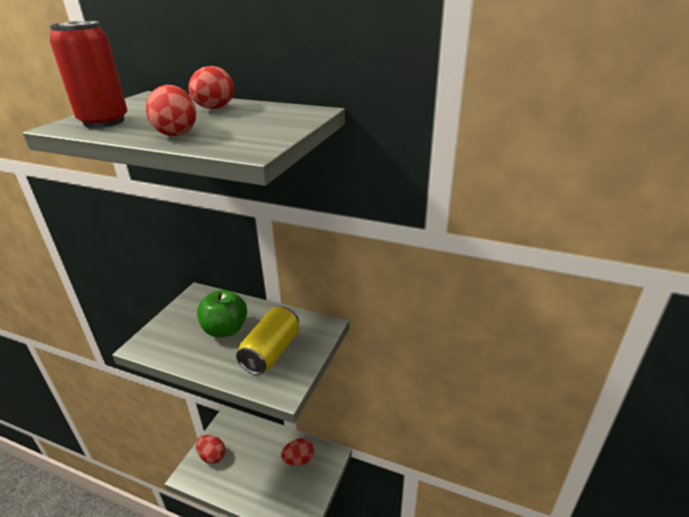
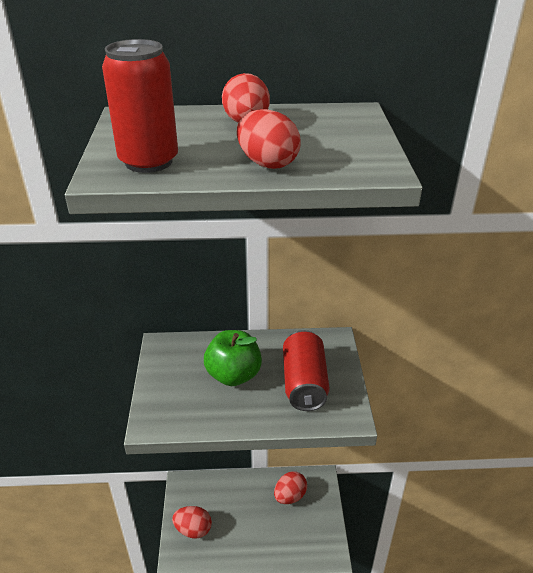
camera: 25 degrees left, 5 degrees up
yellow can [236,306,300,375] -> red can [283,330,330,411]

